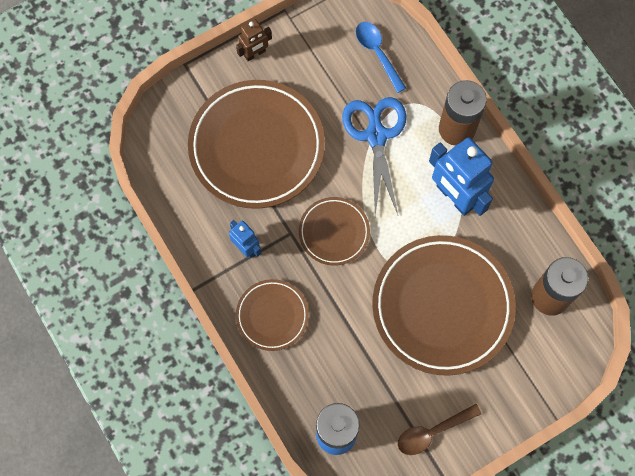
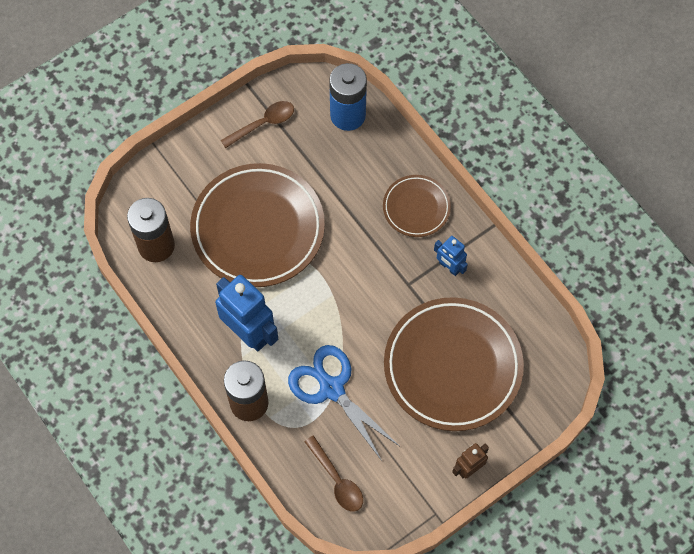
camera: 175 degrees right, 5 degrees down
brown plate [299,197,370,266] -> none
blue scissors [342,97,406,215] -> blue scissors turned 150 degrees clockwise [288,345,399,461]
blue spoon [356,22,406,93] -> brown spoon [304,436,363,512]

